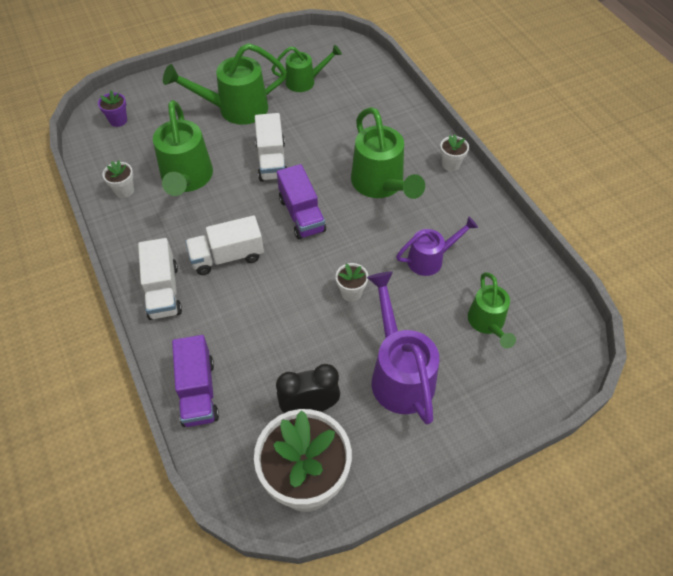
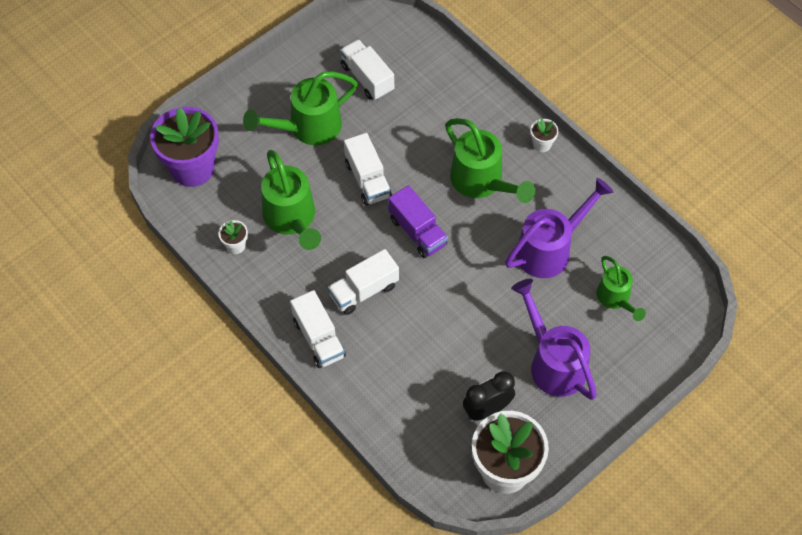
camera: 15 degrees left, 5 degrees up
purple flower pot [98,90,127,127] -> purple flower pot [150,107,219,187], size x2.35
purple truck [172,335,219,427] -> none
green watering can [271,45,342,92] -> white truck [340,39,394,100]
white flower pot [336,263,368,302] -> none
purple watering can [396,216,478,276] -> purple watering can [505,178,613,278], size x1.63

